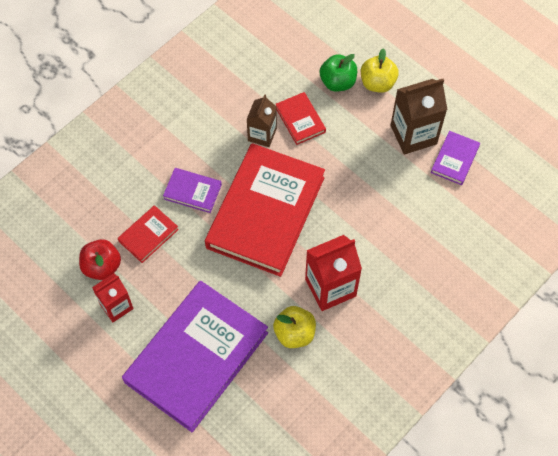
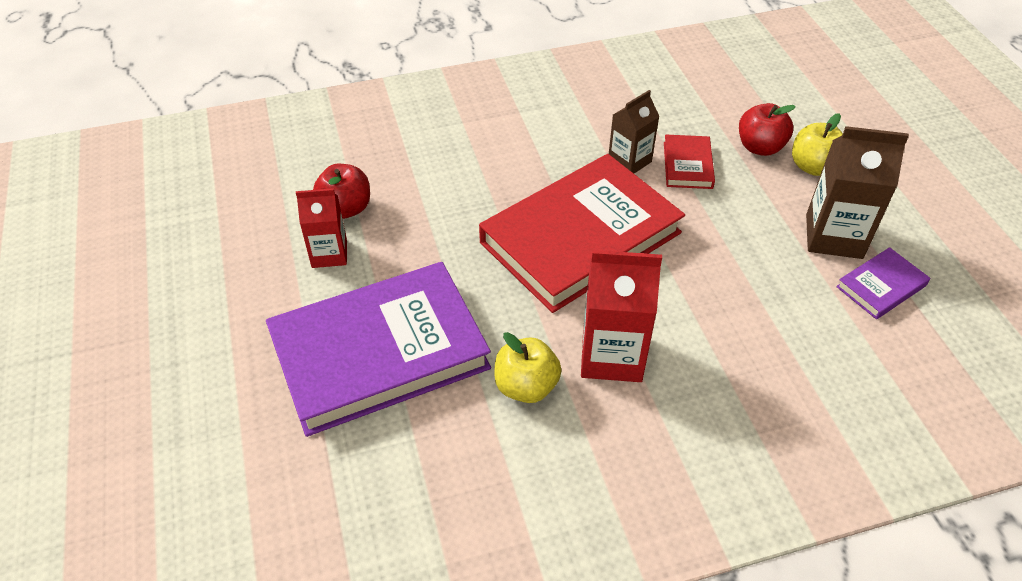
camera: 30 degrees right, 15 degrees down
red book [118,205,179,263] -> none
purple book [163,168,222,213] -> none
green apple [319,54,357,92] -> red apple [739,103,796,156]

